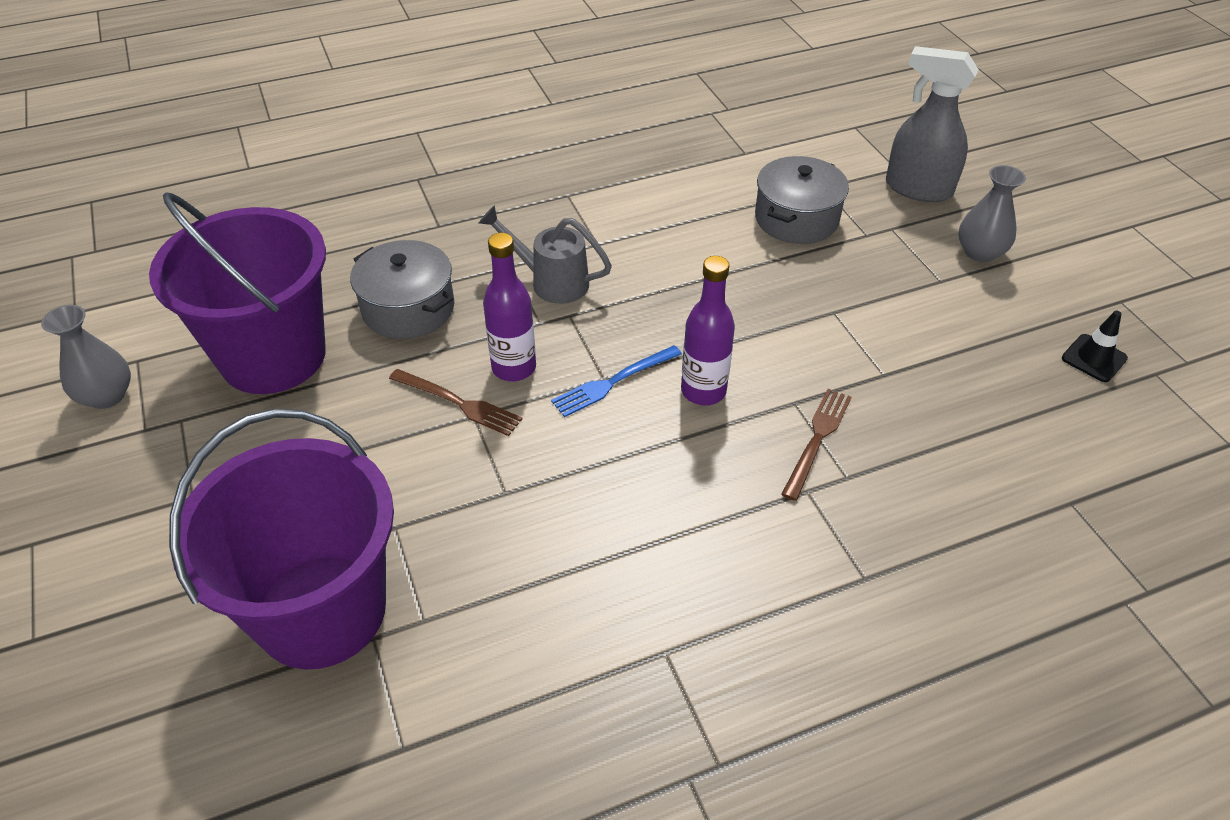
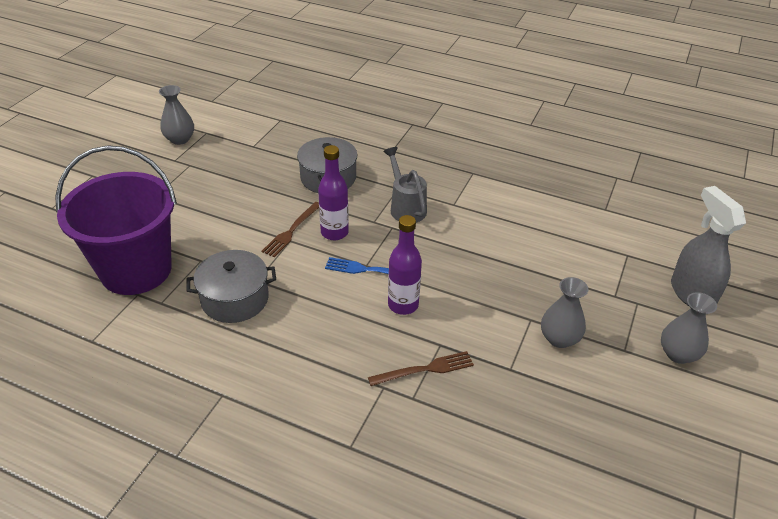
camera: 45 degrees right, 5 degrees down
purple bucket [149,193,326,394] -> none
brown fork [389,369,522,436] -> brown fork turned 45 degrees clockwise [262,202,319,257]
grey pot [755,156,849,244] -> grey pot moved to [186,250,276,323]
black traffic cone [1062,311,1128,382] -> none
none -> grey vase [541,277,589,348]

